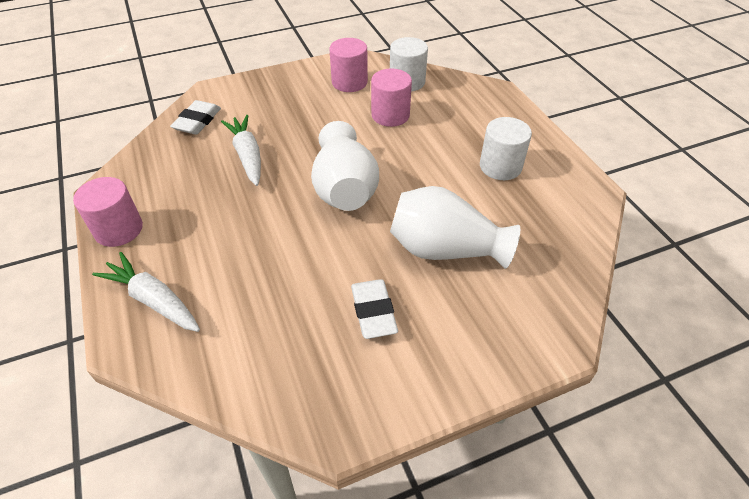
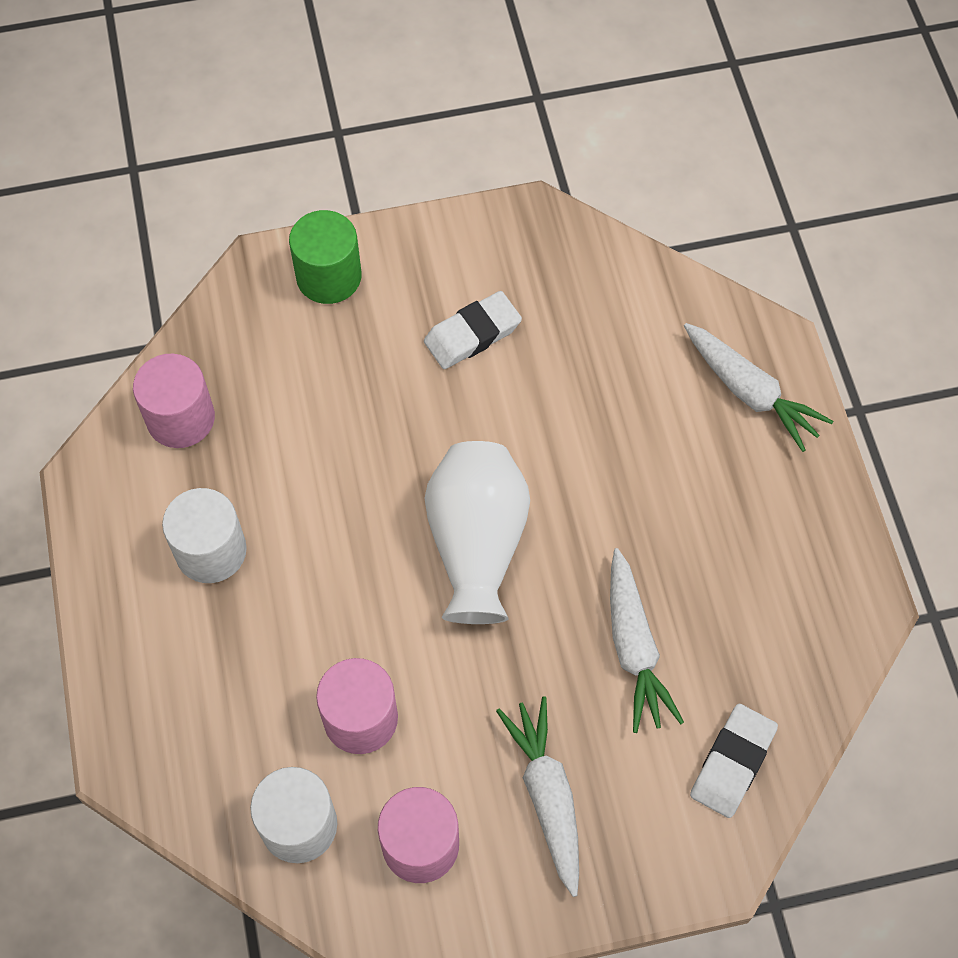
camera: 170 degrees left, 15 degrees up
pink cylinder [73,177,143,247] -> pink cylinder moved to [133,354,215,448]
white eraser [351,279,398,339] -> white eraser turned 60 degrees clockwise [424,291,522,369]
white vase [390,186,520,269] -> none
none -> green cylinder [289,210,362,304]
none -> white carrot [496,696,579,897]

